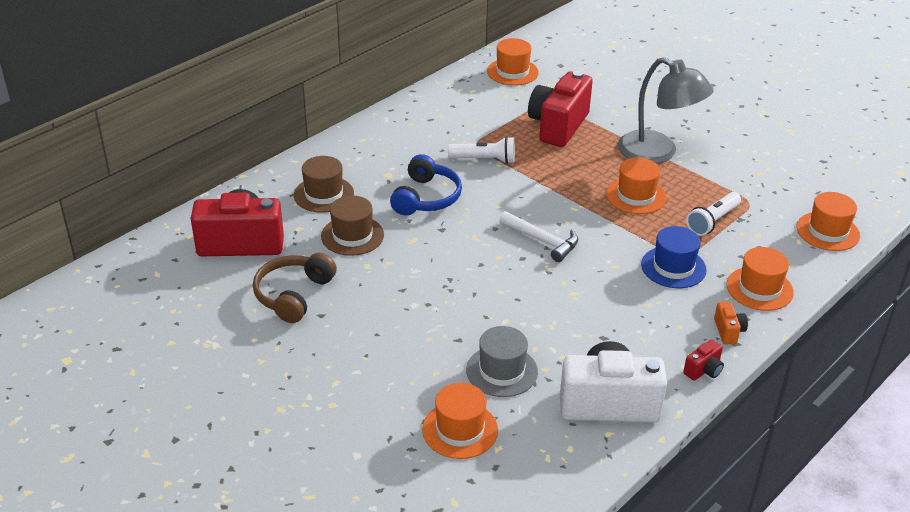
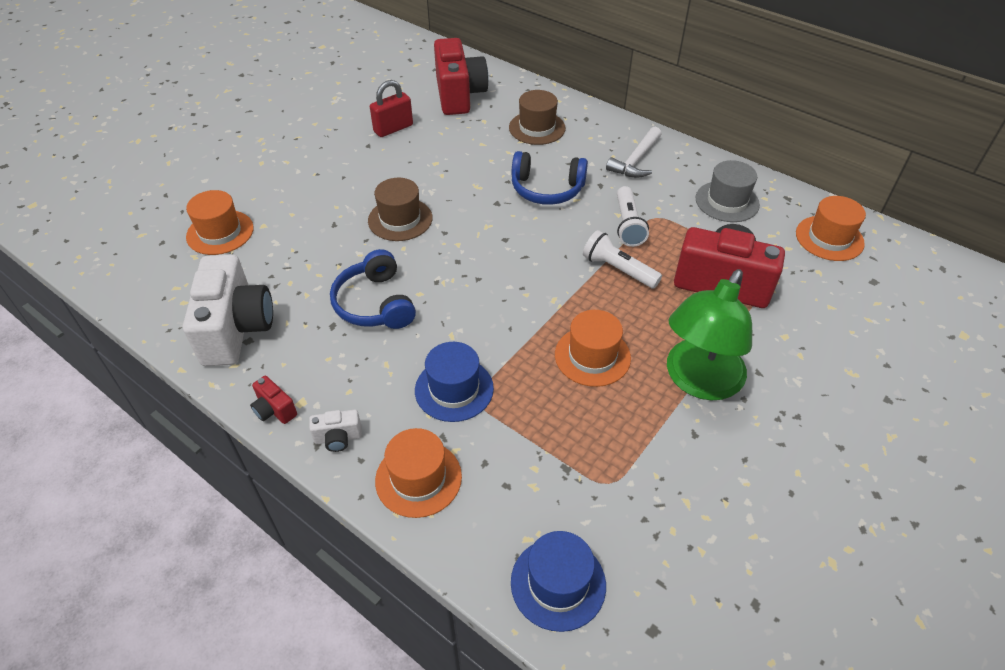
camera: 85 degrees right, 10 degrees up
brown headphones [253,253,337,323] -> red padlock [370,80,413,137]
brown hat [321,196,384,256] -> brown hat moved to [368,178,432,241]
grey hat [466,326,538,397] -> grey hat moved to [695,160,760,222]
white hammer [499,211,578,262] -> white hammer moved to [606,127,661,178]
grey lamp [618,57,714,164] -> green lamp [667,269,752,400]
white flashlight [686,192,741,236] -> white flashlight moved to [583,230,662,288]
orange camera [714,302,748,344] -> white camera [309,410,362,452]
orange hat [796,192,860,251] -> blue hat [511,531,606,632]
none -> blue headphones [330,249,416,329]

